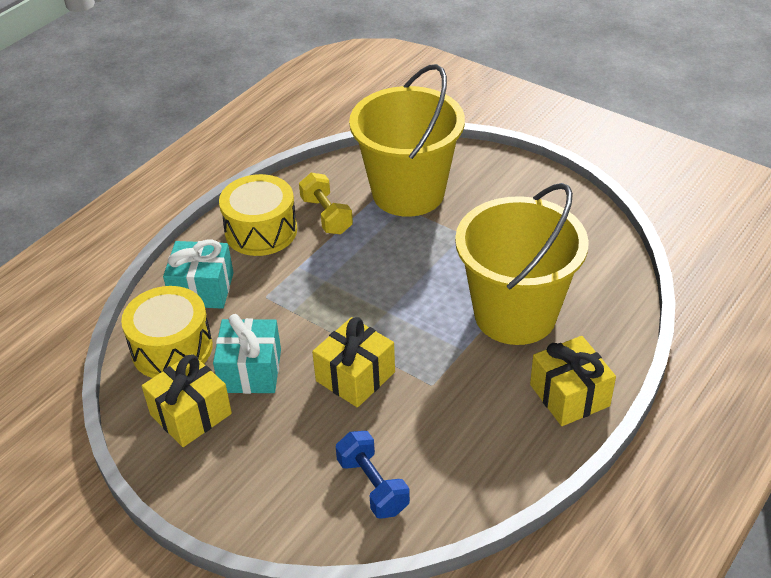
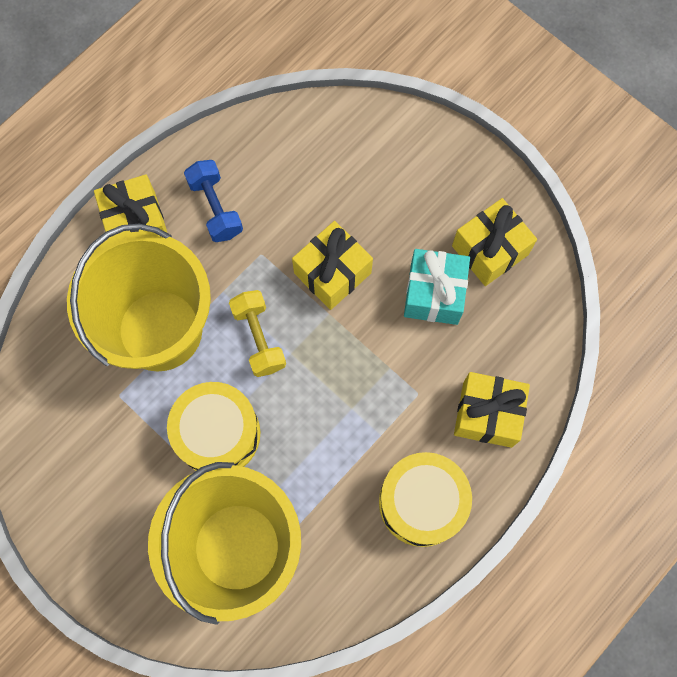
camera: 175 degrees left, 30 degrees up
yellow drum [121,286,213,378] -> yellow drum moved to [167,382,260,471]
turquoise gift [163,240,233,309] -> yellow gift [454,372,530,448]
yellow dumbbell [299,173,353,234] -> yellow dumbbell moved to [229,290,286,377]
blue dumbbell [336,431,410,519] -> blue dumbbell moved to [184,160,243,242]

